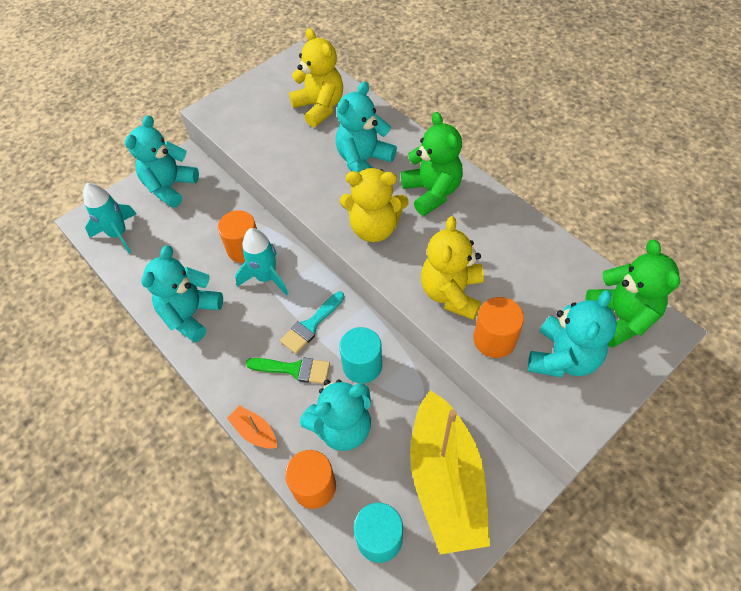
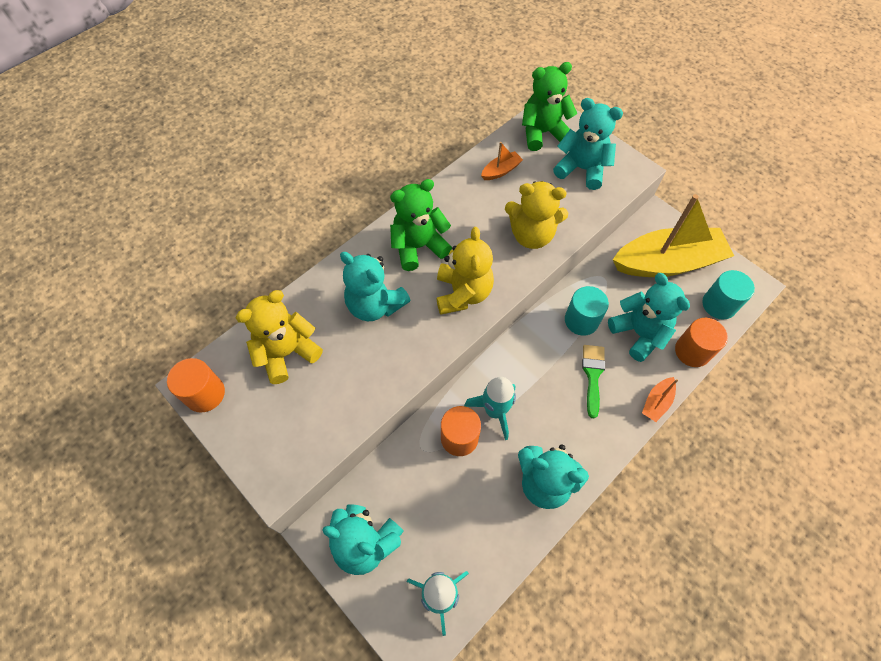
camera: 95 degrees left, 5 degrees up
turquoise brush [280,292,344,354] -> none
orange cylinder [473,297,524,358] -> orange cylinder moved to [167,358,225,413]
none -> orange boat [481,142,523,180]

